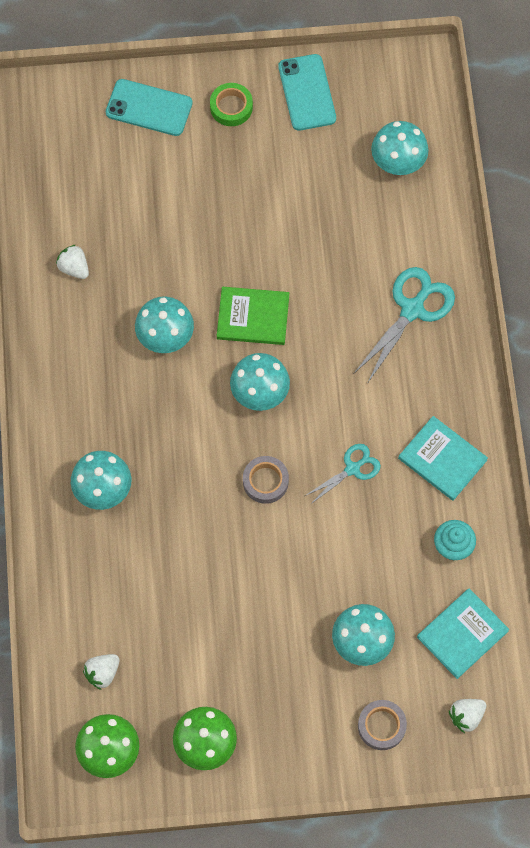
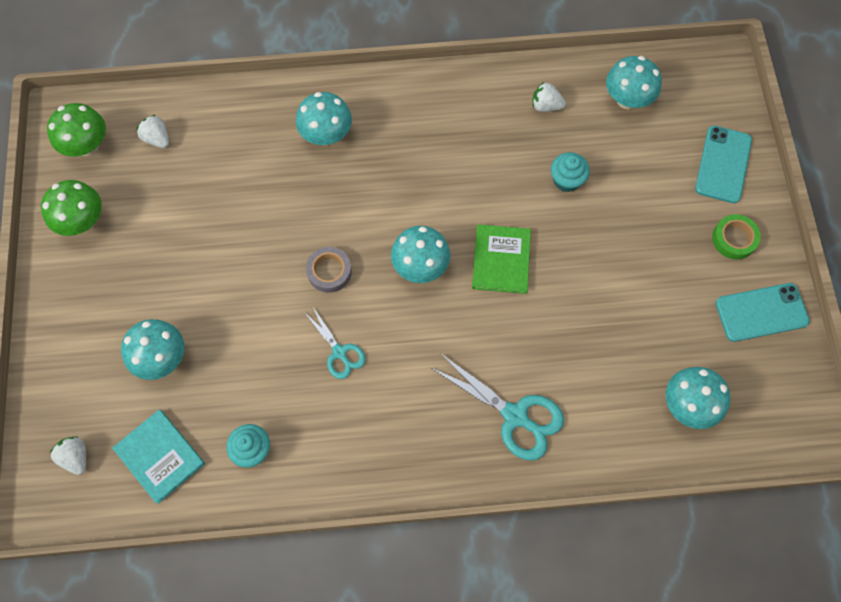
camera: 90 degrees right, 0 degrees up
white strawberry [56,245,89,279] -> white strawberry turned 120 degrees counterclockwise [532,82,566,112]
turquoise mushroom [135,296,194,353] -> turquoise mushroom moved to [606,56,662,109]
grey tape [358,700,407,750] -> none
turquoise book [398,416,488,501] -> none
none -> turquoise cupcake [551,152,590,192]

